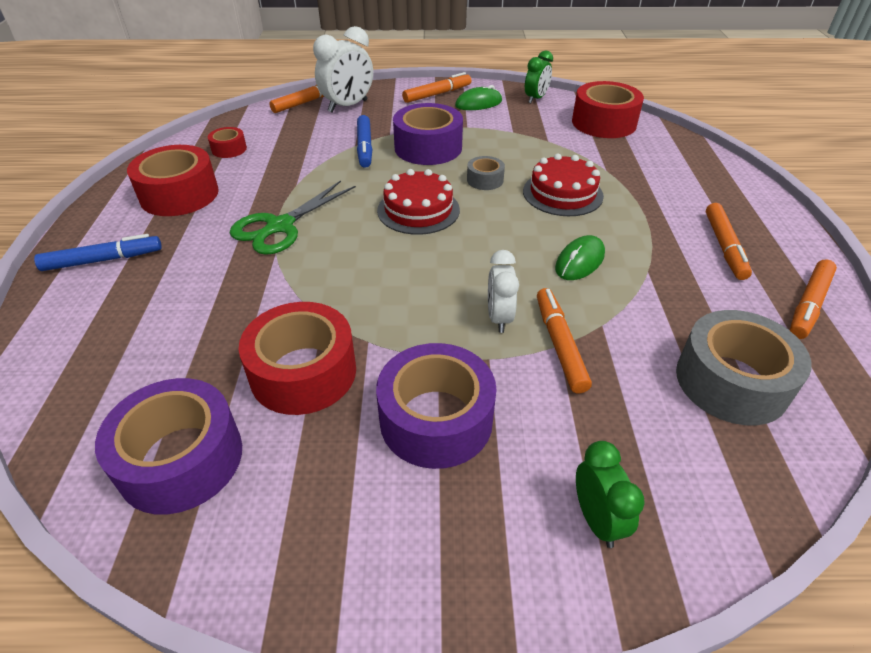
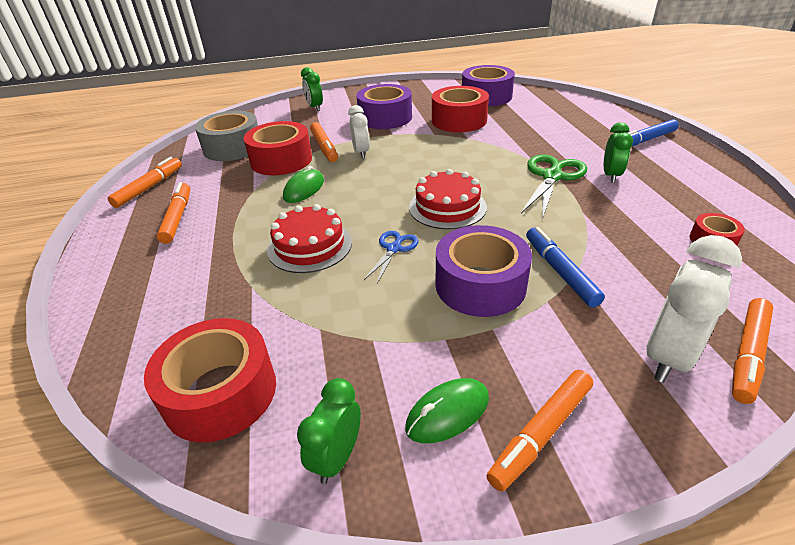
camera: 170 degrees right, 5 degrees down
red tape [127,145,219,216] -> red tape moved to [244,121,312,175]
grey tape [467,156,505,190] -> blue scissors [364,231,419,284]
none -> green clock [604,122,633,183]

